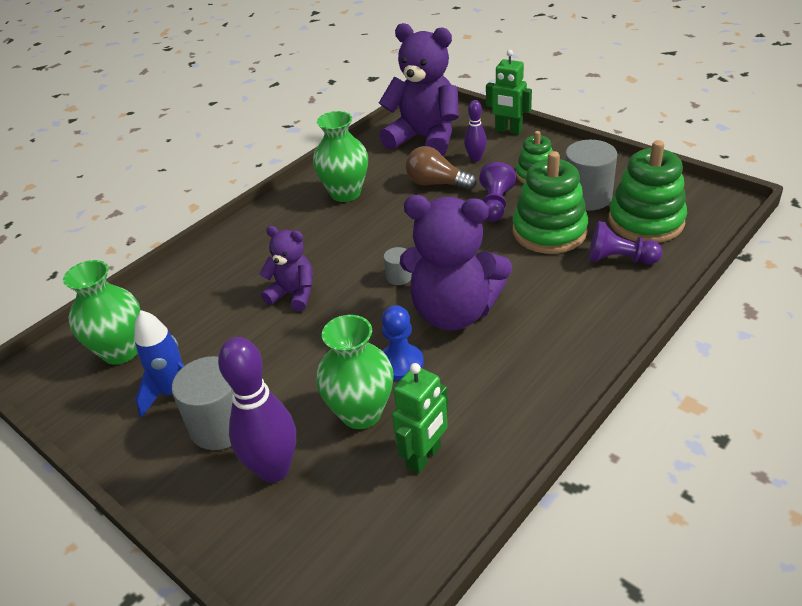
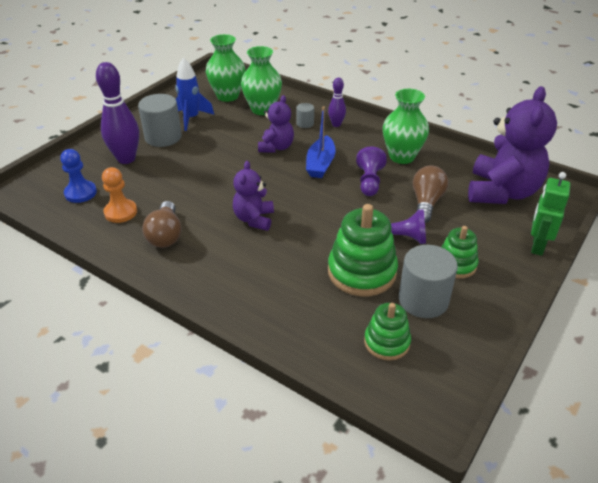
camera: 80 degrees right, 0 degrees up
green vase [316,315,394,429] -> green vase moved to [241,46,282,115]
blue pawn [382,305,424,381] -> blue pawn moved to [60,149,97,203]
grey cylinder [384,247,412,285] -> grey cylinder moved to [296,103,314,128]
green robot [392,363,448,474] -> orange pawn [102,167,137,223]
purple teddy bear [400,195,512,330] -> purple teddy bear [233,161,274,231], size x0.55
purple bowling pin [464,100,487,162] -> purple bowling pin moved to [328,78,346,127]
purple pawn [589,221,662,264] -> purple pawn moved to [356,146,387,196]
green stacking toy [608,140,687,243] -> green stacking toy [364,303,411,361], size x0.59
none -> brown light bulb [142,201,182,248]
none -> blue boat [306,106,336,178]

